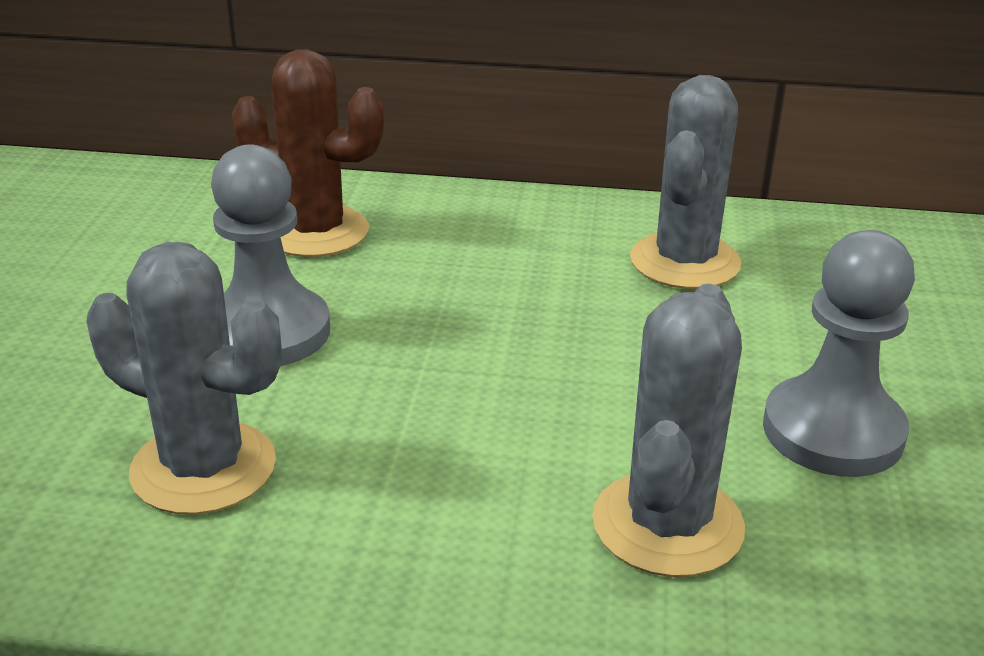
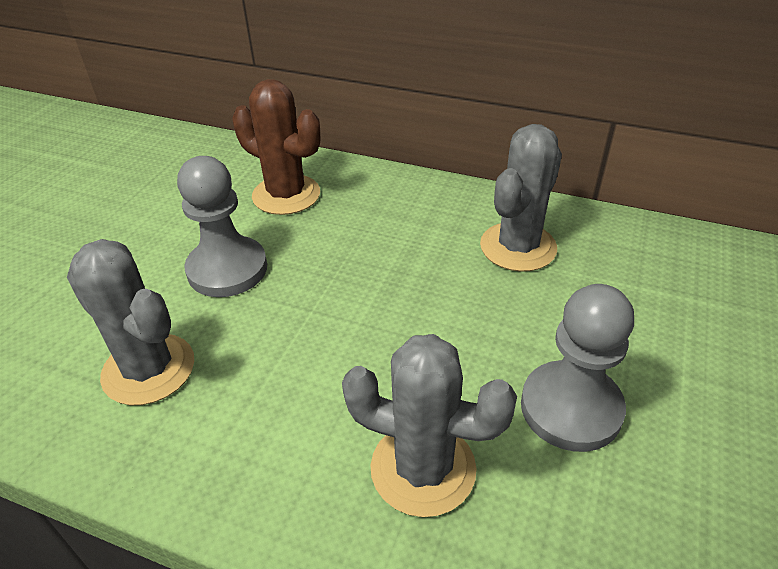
camera: 15 degrees right, 10 degrees up
grey cactus [592,284,745,577] -> grey cactus turned 75 degrees clockwise [342,334,517,517]

